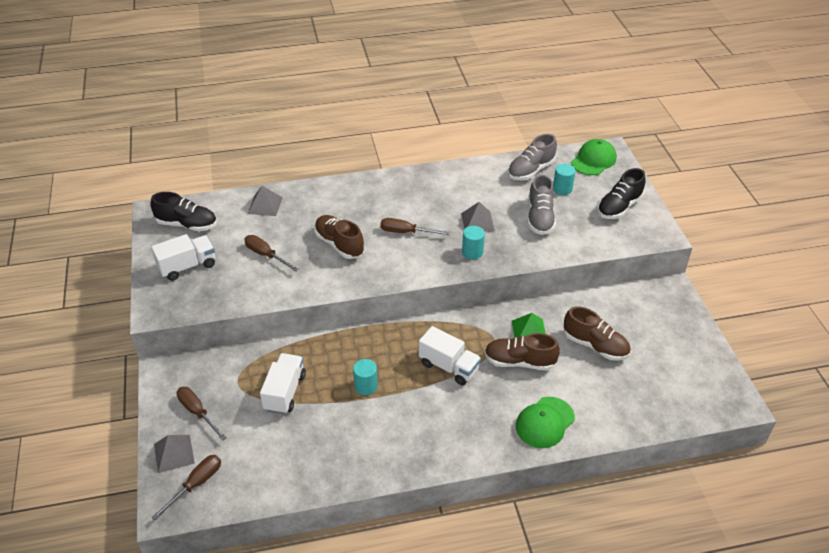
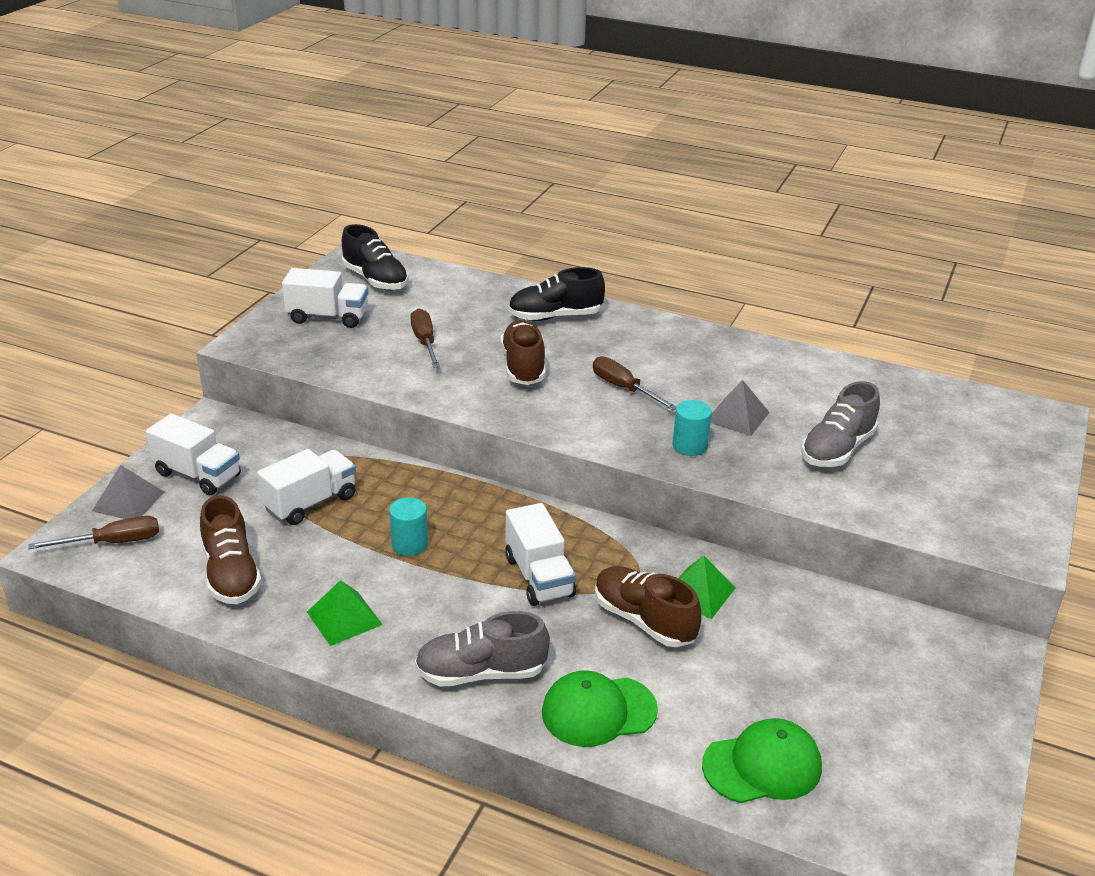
camera: 35 degrees right, 10 degrees down
brown screwdriver [177,387,227,441] -> white truck [146,414,241,495]
grey pyramid [248,186,283,216] -> none
grey shoe [508,134,557,180] -> grey shoe moved to [415,611,550,686]
turquoise cylinder [553,164,576,195] -> none
brown shoe [564,307,631,361] -> brown shoe moved to [200,495,262,604]
green cap [571,139,617,175] -> green cap moved to [702,718,822,803]
black shoe [597,168,646,219] -> black shoe moved to [508,267,605,321]
none -> green pyramid [307,580,383,646]

